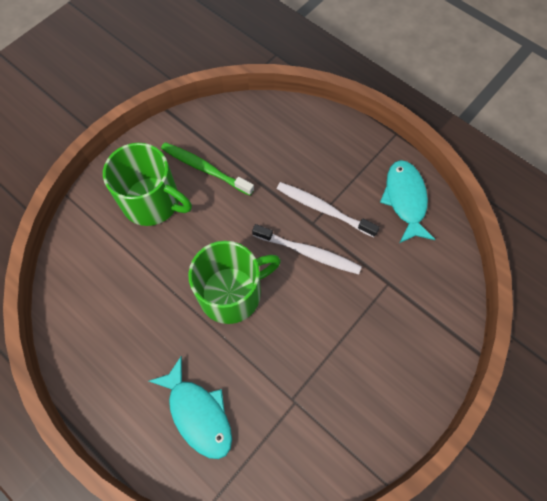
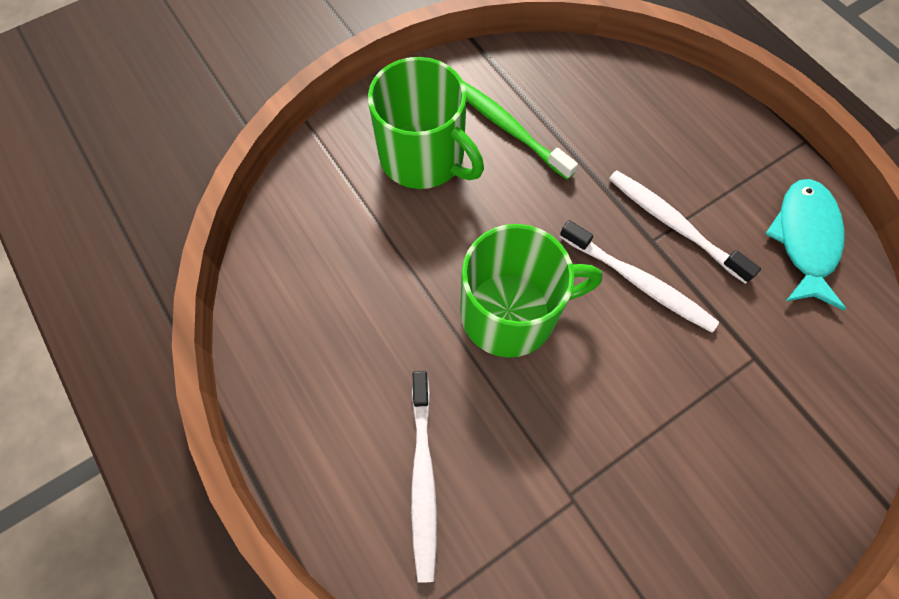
camera: 15 degrees right, 0 degrees up
turquoise fish [149,356,232,459] -> white toothbrush [411,371,437,583]

